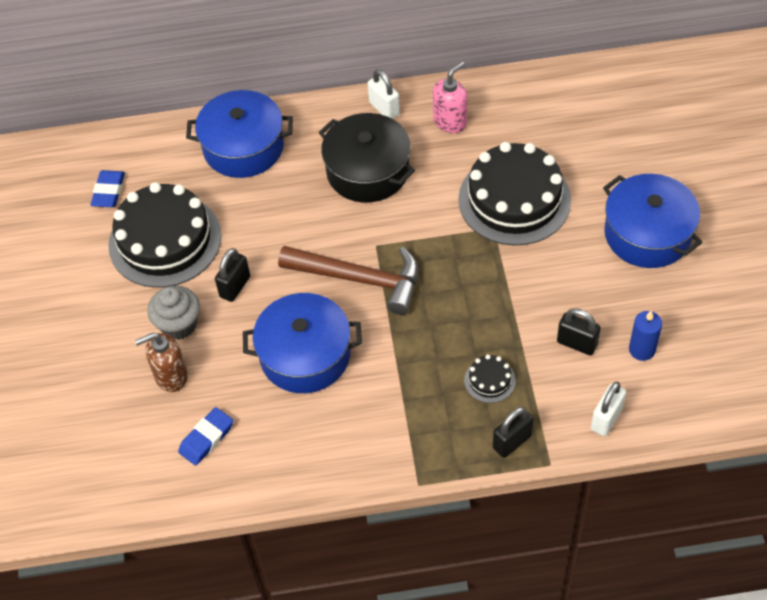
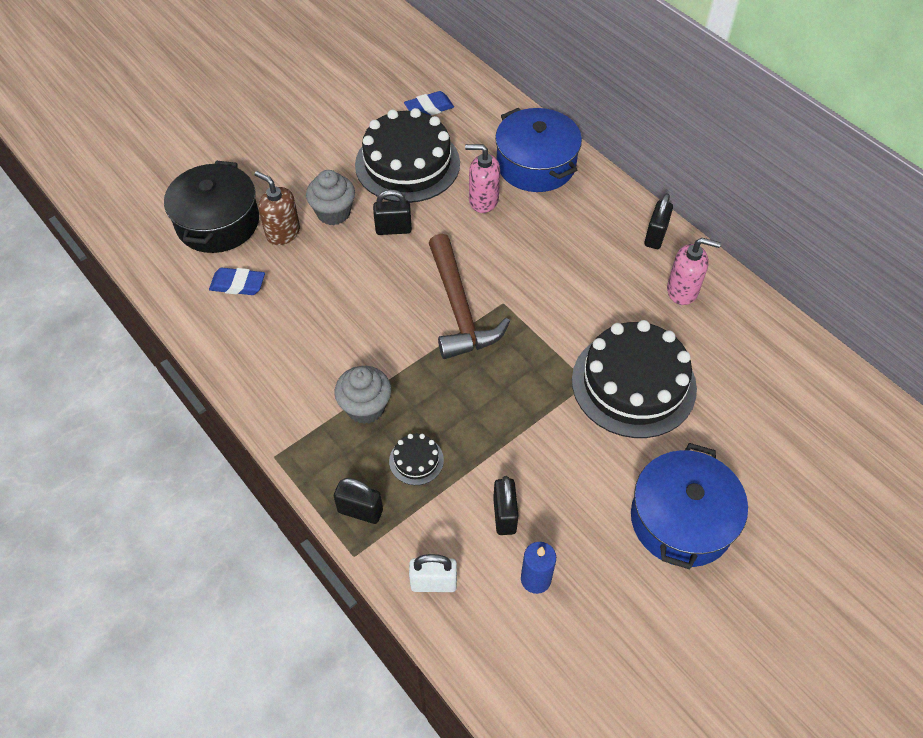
camera: 55 degrees right, 0 degrees up
blue pot [243,293,362,393] -> none
black pot [319,113,415,203] -> black pot moved to [164,160,259,253]
white padlock [368,69,400,119] -> black padlock [644,193,673,249]
none -> grey cupcake [334,366,391,424]
none -> pink soap dispenser [465,144,500,213]

